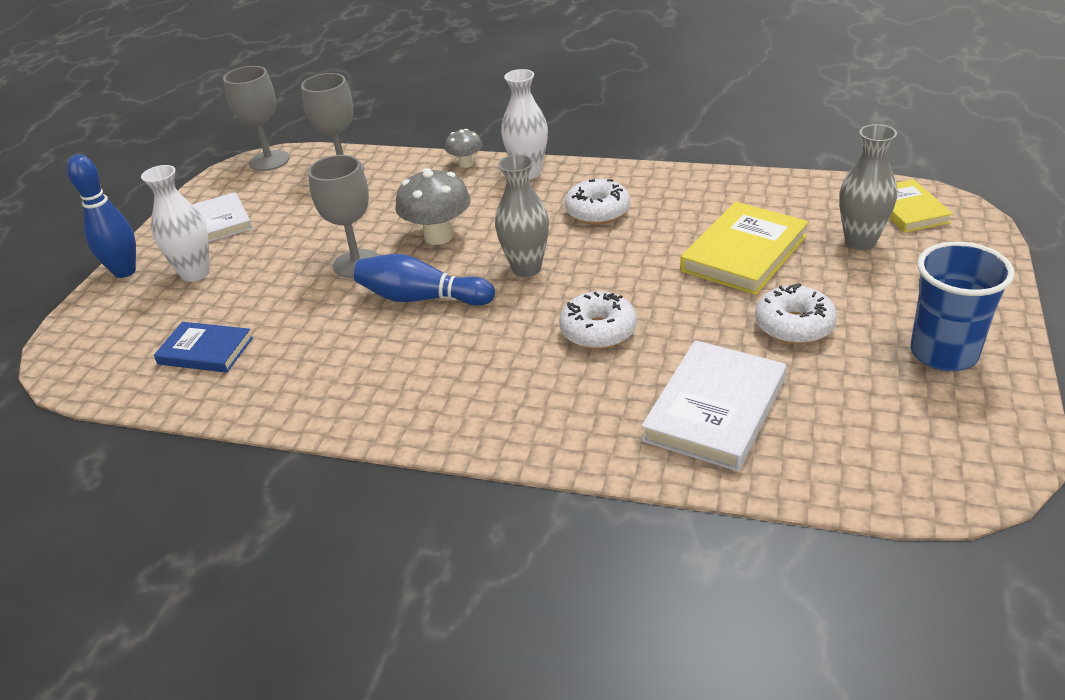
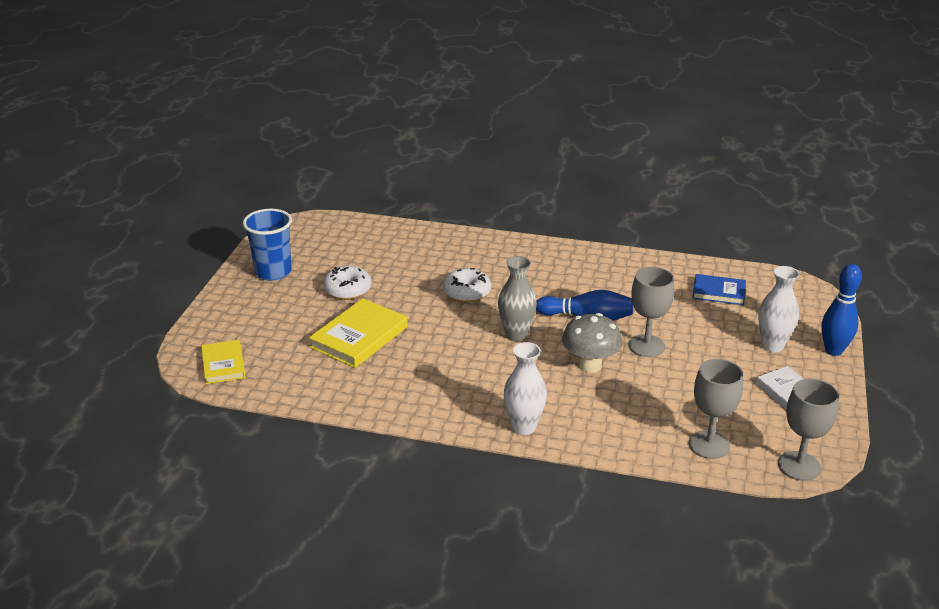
camera: 175 degrees right, 5 degrees down
grey mushroom [445,129,483,168] -> none
white donut [565,179,630,225] -> none
white book [641,340,786,471] -> none
grey vase [839,124,897,250] -> none

